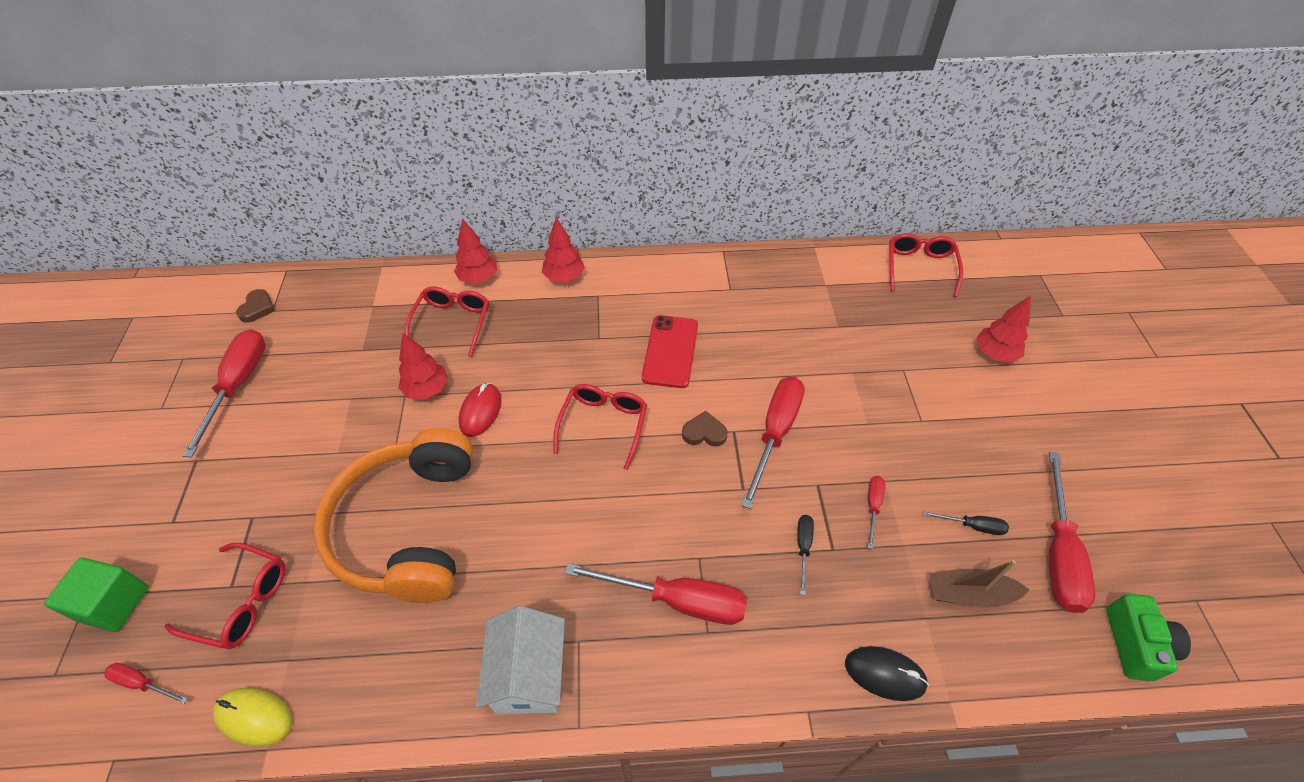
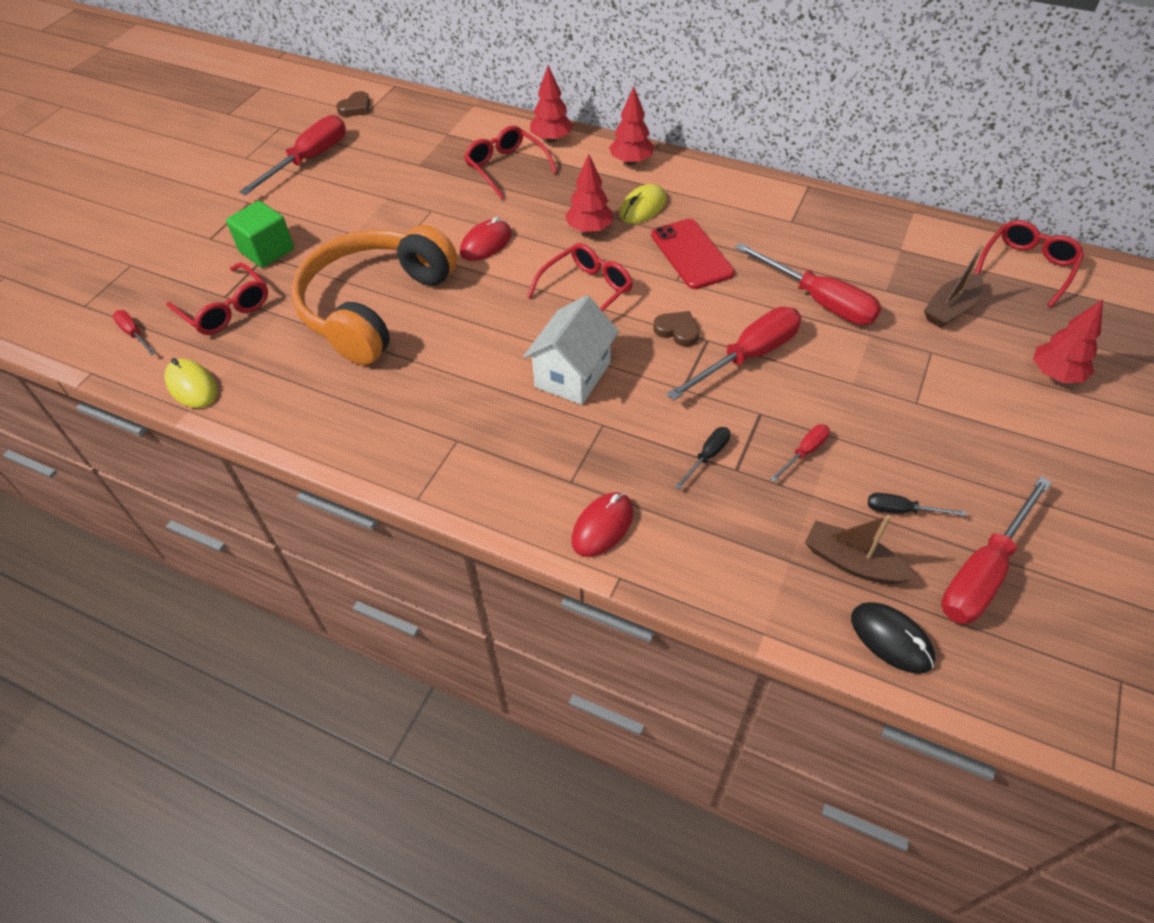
camera: 30 degrees right, 0 degrees up
green cube [44,557,149,632] -> green cube moved to [226,201,294,268]
red tree [398,333,448,400] -> red tree moved to [565,154,613,233]
red glasses [405,287,489,357] -> red glasses turned 75 degrees counterclockwise [464,125,557,199]
white house [476,606,565,714] -> white house moved to [523,295,619,405]
red screwdriver [564,563,747,625] -> red screwdriver moved to [735,243,882,325]
red phone [642,315,698,388] -> red phone turned 60 degrees counterclockwise [651,219,735,289]
black mouse [845,646,929,701] -> black mouse moved to [851,602,935,674]
black screwdriver [923,511,1009,535] -> black screwdriver turned 150 degrees clockwise [868,493,967,516]
green camera [1106,594,1191,681] -> none
none -> red mouse [571,493,633,557]
none -> yellow mouse [619,184,666,224]
none -> brown boat [924,244,984,328]

